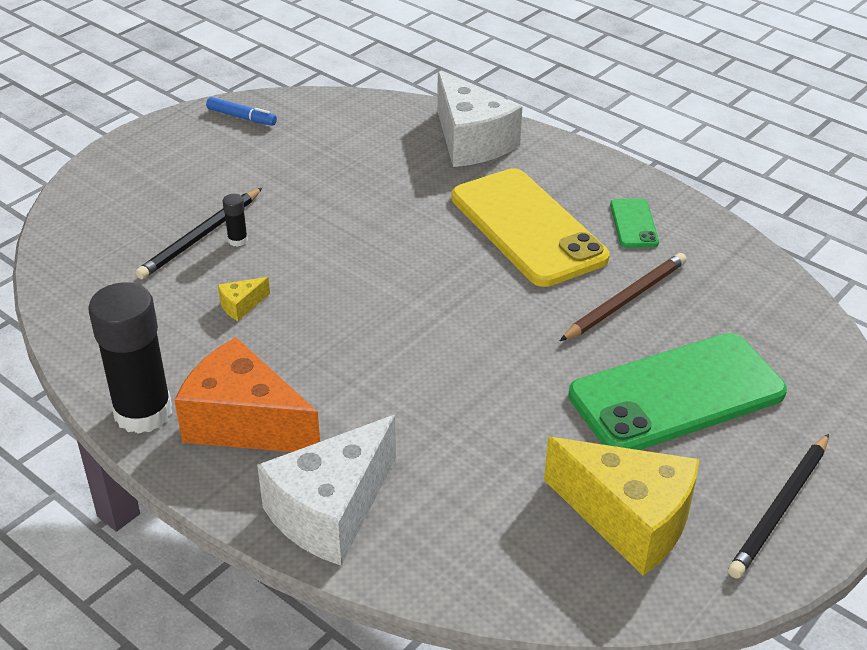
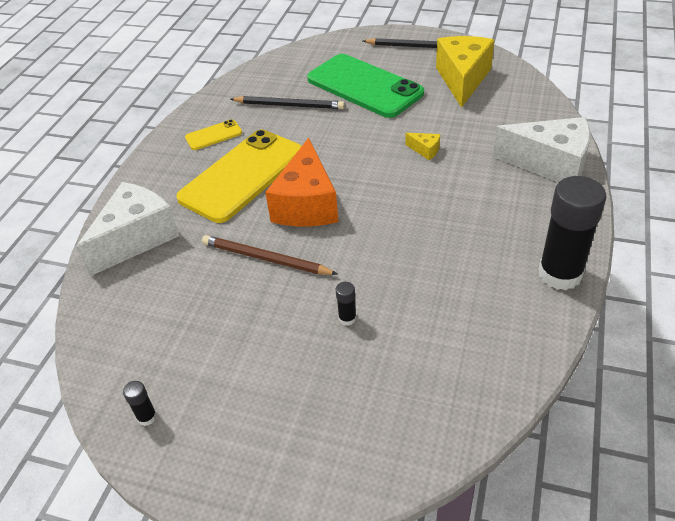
camera: 110 degrees left, 5 degrees up
black pencil [135,188,262,279] -> black pencil moved to [231,96,345,109]
orange cheese [174,337,320,452] -> orange cheese moved to [265,138,339,226]
blue marker [206,97,277,126] -> black glue stick [123,381,157,426]
yellow cheese [218,277,270,321] -> yellow cheese moved to [406,133,440,160]
brown pencil [560,253,687,341] -> brown pencil moved to [202,235,337,275]
green phone [610,198,659,248] -> yellow phone [185,119,242,150]

